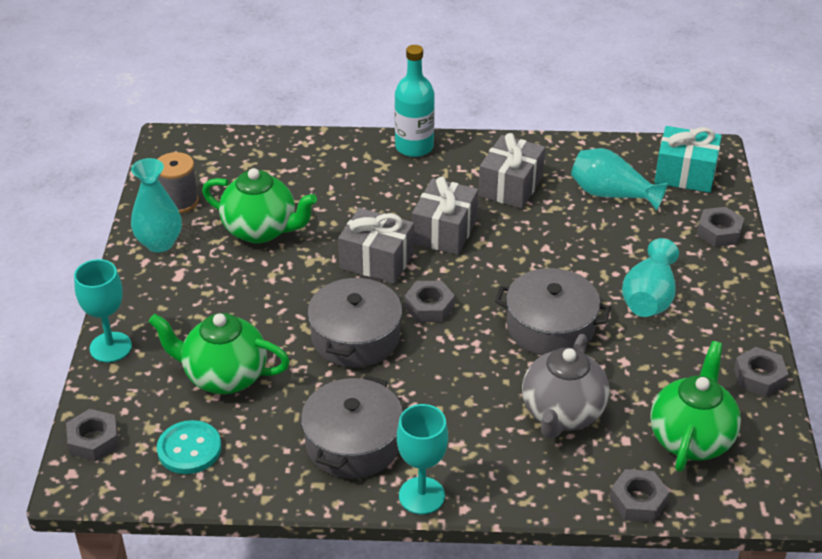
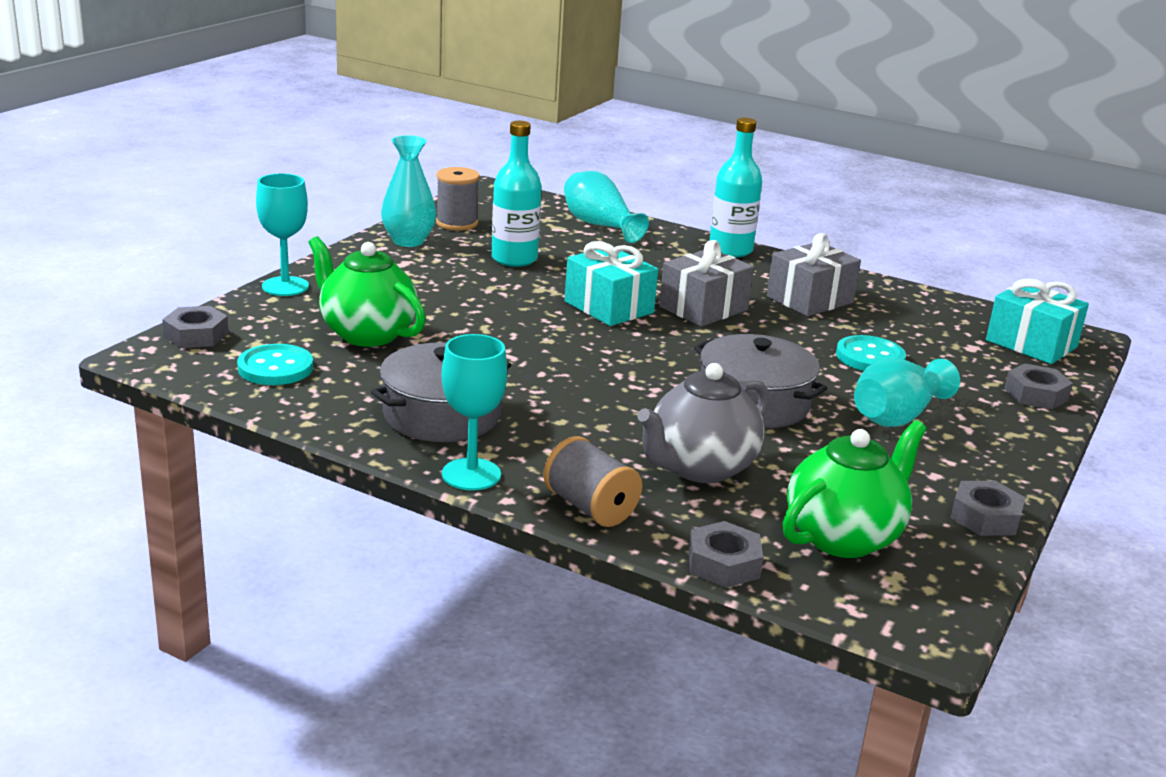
camera: 25 degrees right, 15 degrees down
green teapot [202,168,317,243] -> turquoise bottle [491,121,542,267]
grey pot [307,275,402,368] -> none
grey gift [338,208,414,284] -> turquoise gift [565,241,658,326]
grey nut [404,281,455,322] -> none
turquoise vase [571,148,668,211] -> turquoise vase moved to [564,171,649,243]
none -> grey spool [543,436,642,527]
none -> turquoise button [836,335,906,371]

